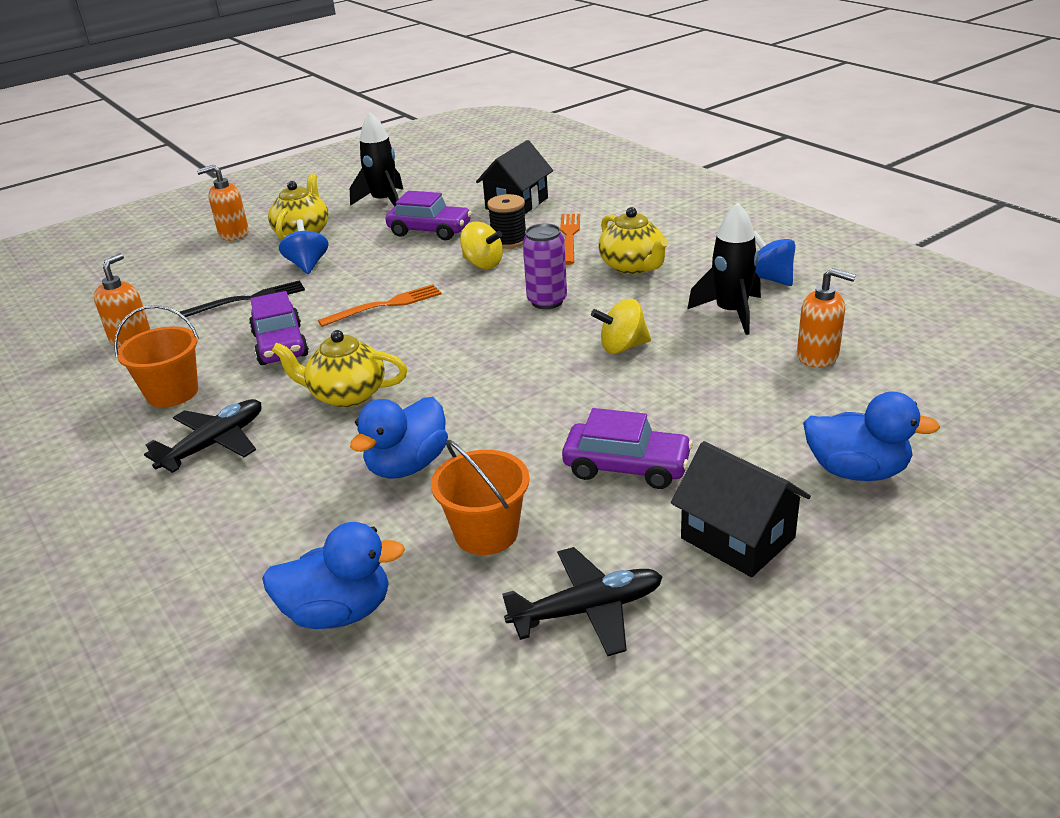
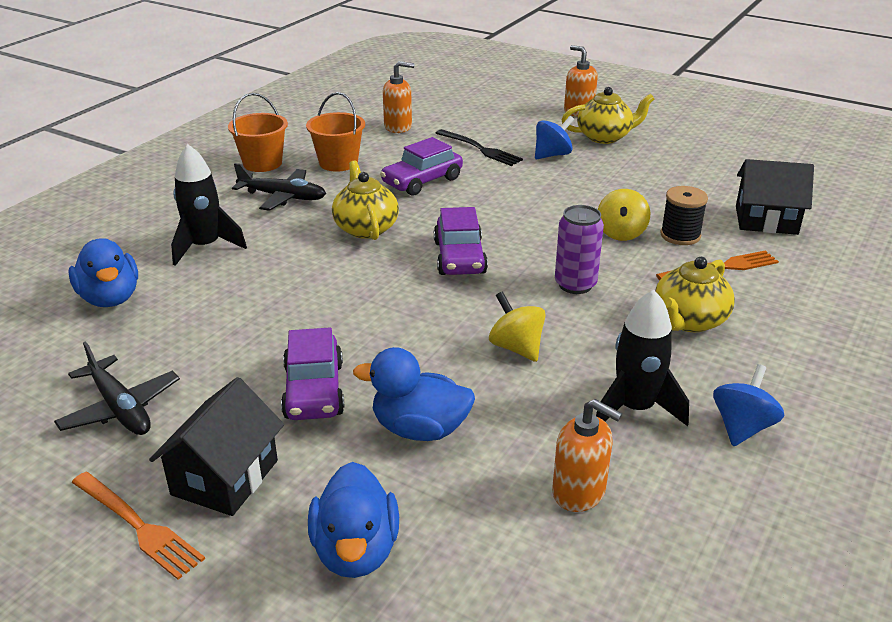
camera: 65 degrees right, 0 degrees up
orange fork [318,284,442,327] -> orange fork moved to [71,472,205,580]
black rocket [350,112,403,207] -> black rocket moved to [171,144,247,266]
blue duck [350,397,448,479] -> blue duck moved to [353,347,475,441]
purple car [386,191,472,240] -> purple car moved to [434,207,488,275]
orange bucket [431,440,530,555] -> orange bucket moved to [228,93,288,172]
orange soap dispenser [797,268,856,368] -> orange soap dispenser turned 60 degrees counterclockwise [552,399,622,512]

